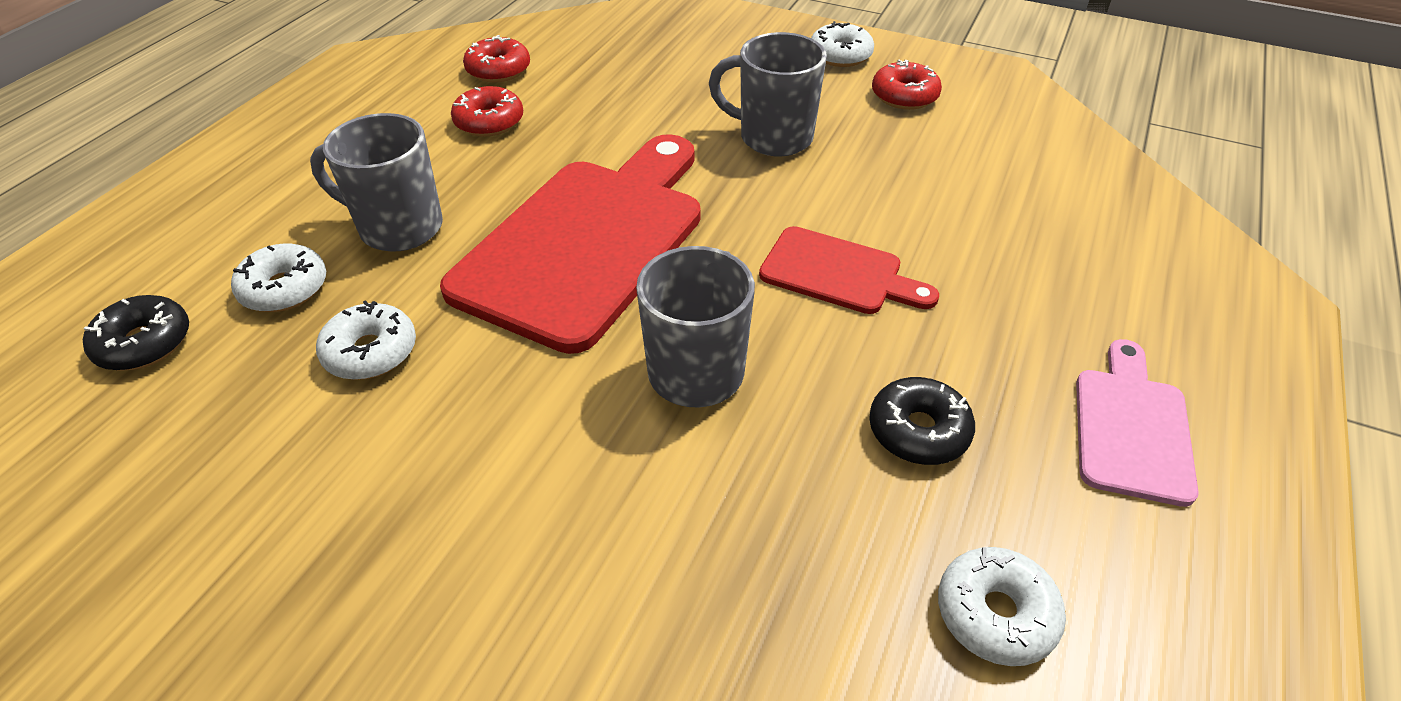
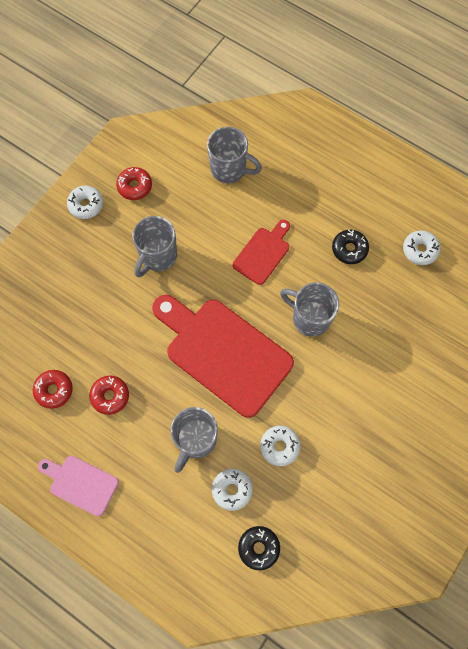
camera: 80 degrees left, 25 degrees up
pink cutting board [1076,339,1199,507] -> pink cutting board moved to [38,456,119,516]
none -> grey mug [207,127,262,183]

